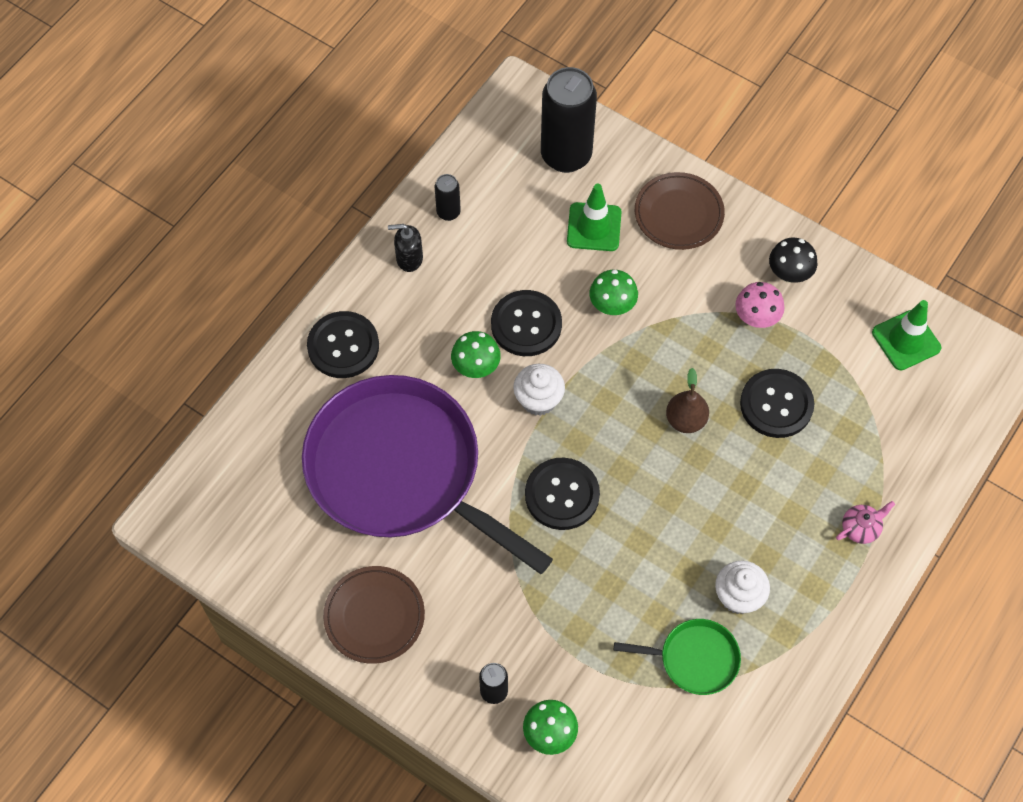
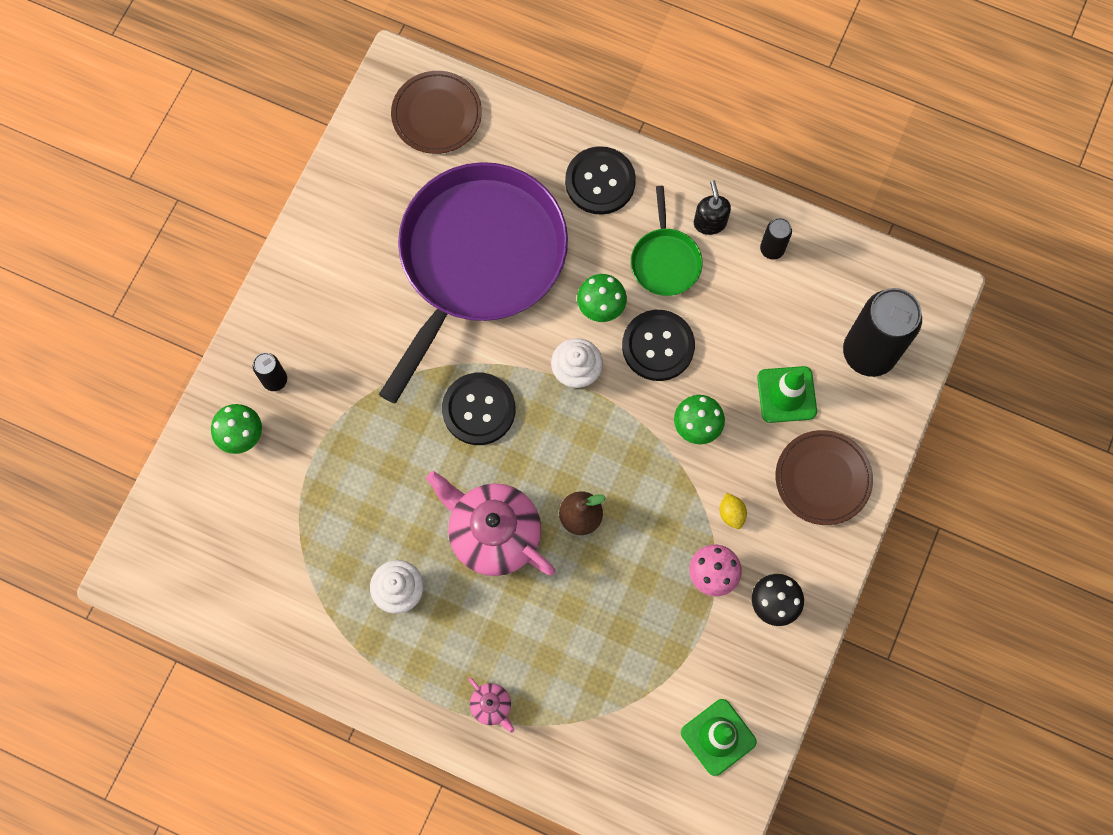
camera: 80 degrees right, 10 degrees up
brown plate [323,566,425,664] -> brown plate moved to [391,71,482,154]
green pan [614,619,741,695] -> green pan moved to [631,186,702,296]
black button [740,369,814,438] -> none
none -> pink teapot [426,471,556,576]
none -> yellow lemon [720,493,747,529]

